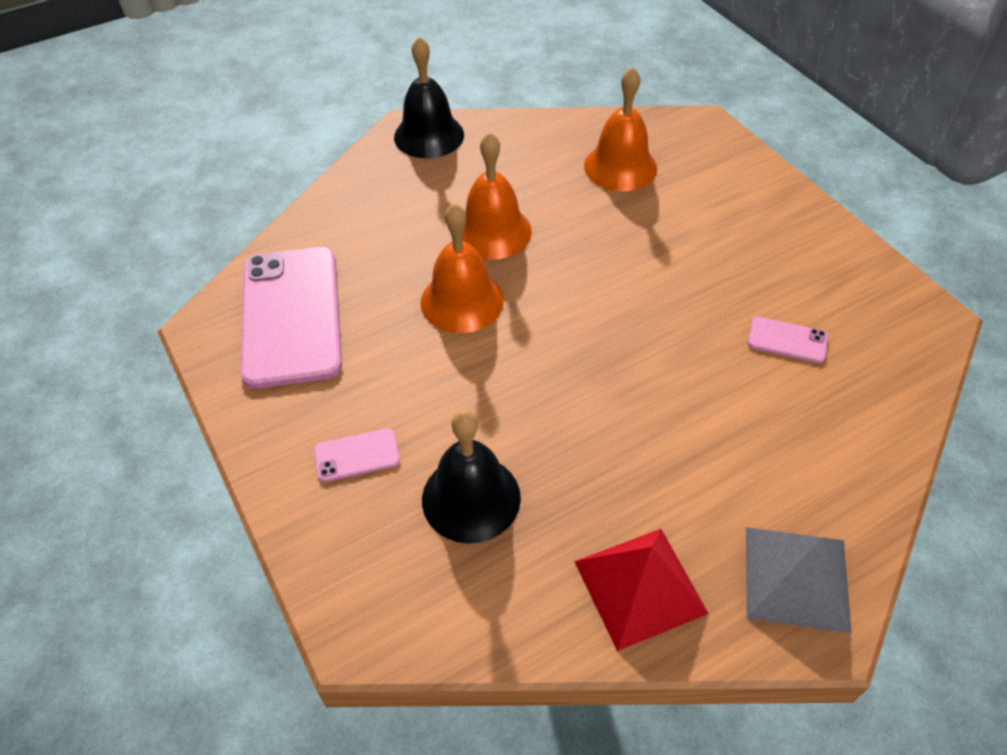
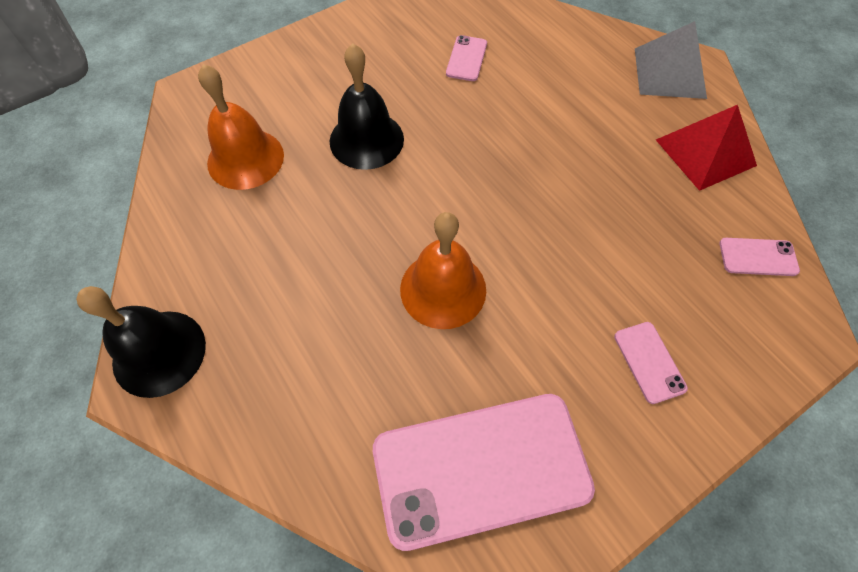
camera: 95 degrees left, 10 degrees up
black bell [422,410,521,544] -> black bell moved to [330,43,404,170]
orange bell [462,132,532,260] -> none
none -> pink phone [719,238,800,276]

